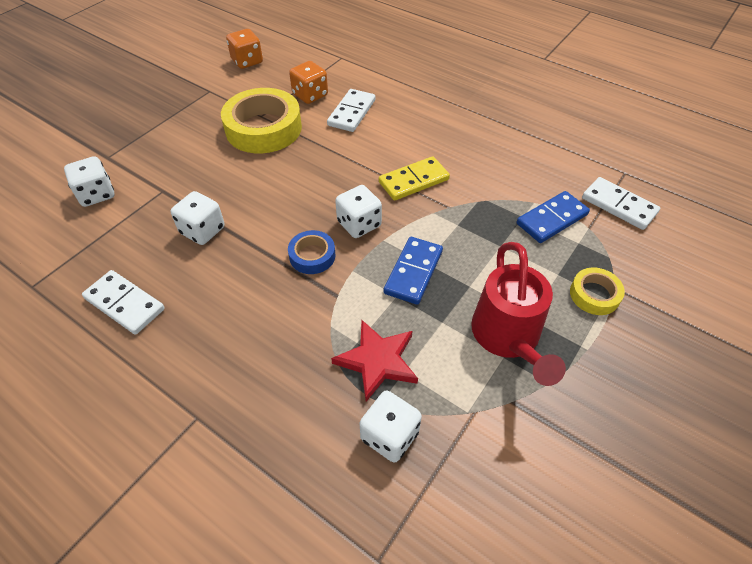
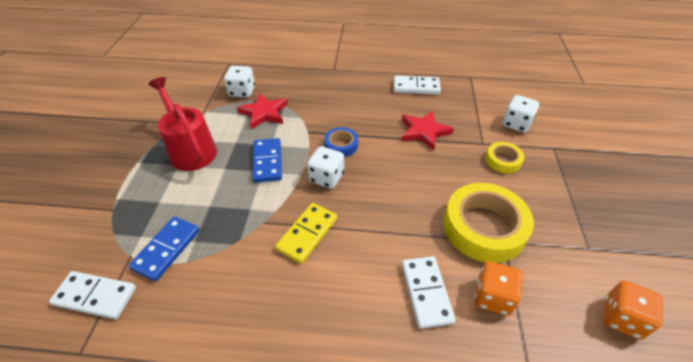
camera: 150 degrees right, 5 degrees down
white dice [171,191,225,245] -> red star [401,111,454,150]
yellow tape [570,268,625,315] -> yellow tape moved to [485,142,524,173]

